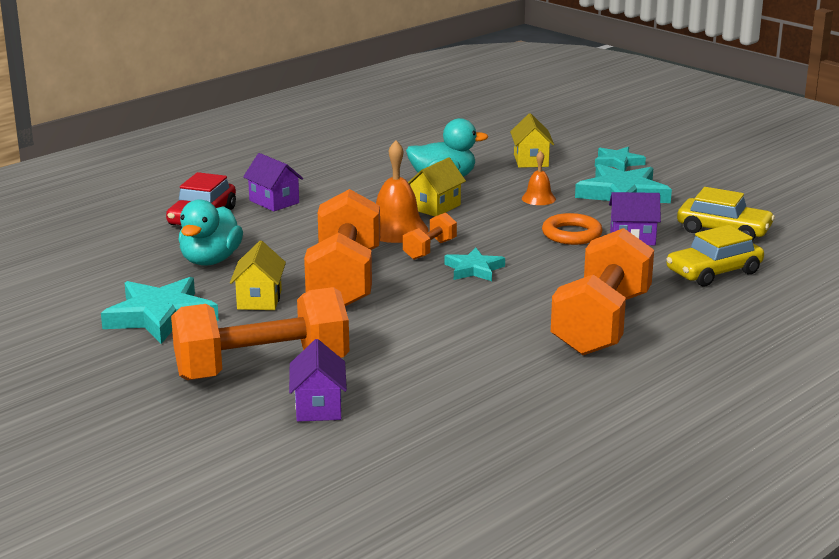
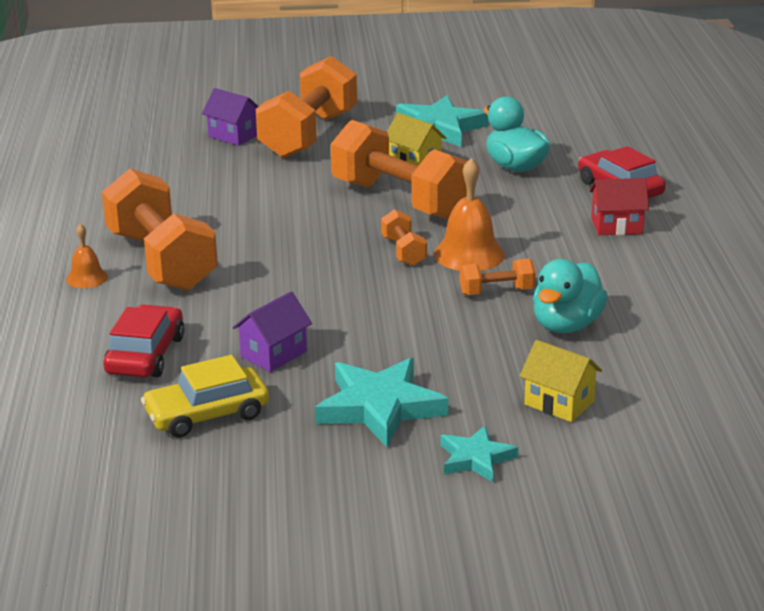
camera: 130 degrees right, 5 degrees up
purple house [243,153,303,212] -> red house [590,178,649,235]
yellow house [408,157,466,216] -> orange dumbbell [460,258,536,295]
turquoise star [444,248,505,281] -> none
orange bell [522,151,556,205] -> orange bell moved to [66,224,108,288]
orange ring [542,213,603,245] -> none
yellow car [666,225,764,286] -> red car [103,305,184,378]

